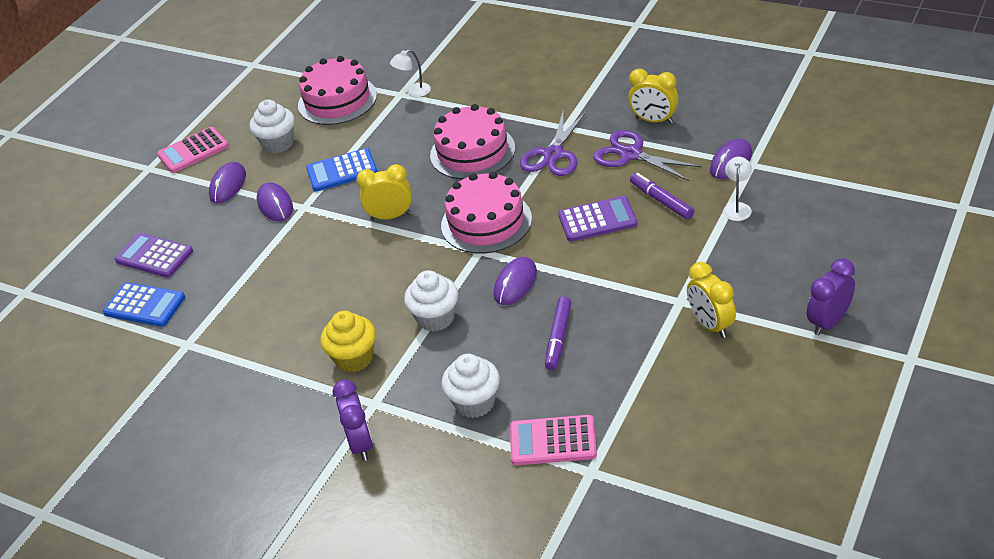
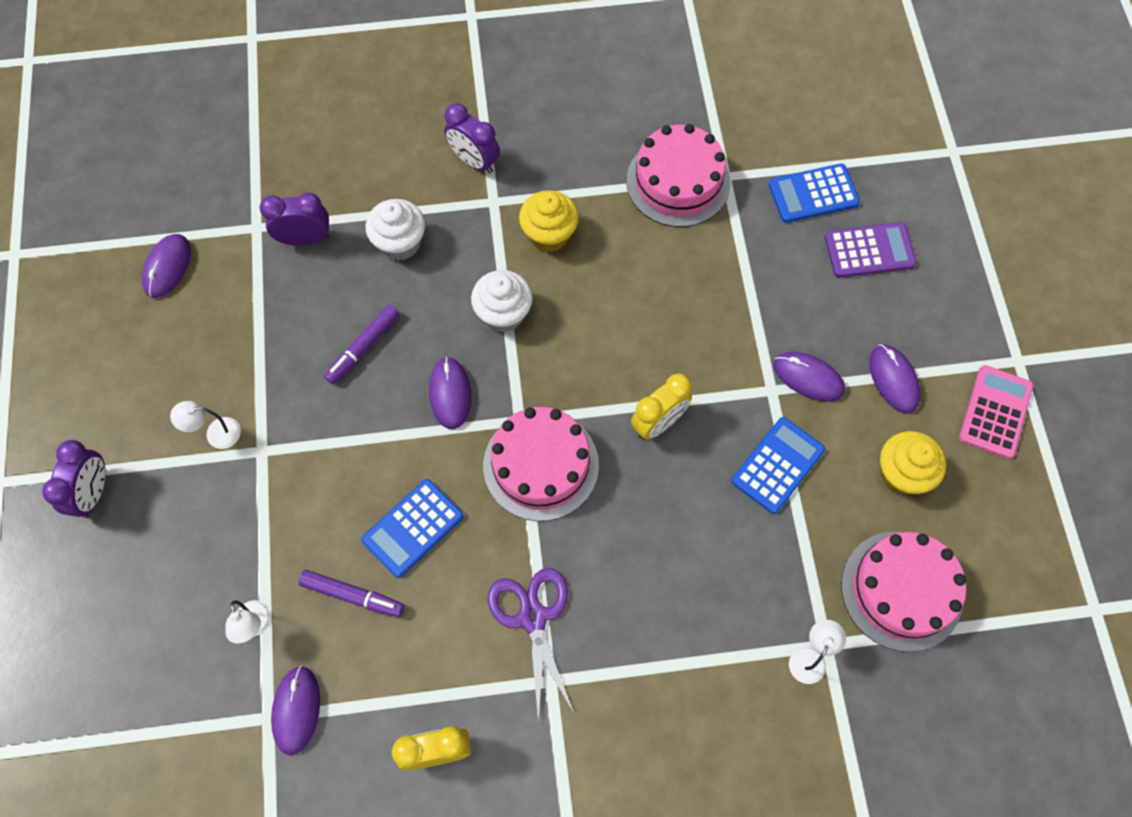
camera: 140 degrees right, 25 degrees up
white cupcake [250,100,295,153] -> yellow cupcake [880,431,946,495]
pink cake [430,104,515,179] -> pink cake moved to [627,124,730,227]
pink calculator [510,415,597,465] -> purple clock [259,193,329,246]
purple marker [545,297,572,370] -> purple marker turned 120 degrees counterclockwise [324,305,400,384]
purple calculator [558,196,637,242] -> blue calculator [361,479,464,578]
purple scissors [593,130,702,181] -> none
yellow clock [687,262,736,338] -> white lamp [170,401,241,449]
none -> purple mouse [142,234,191,298]

